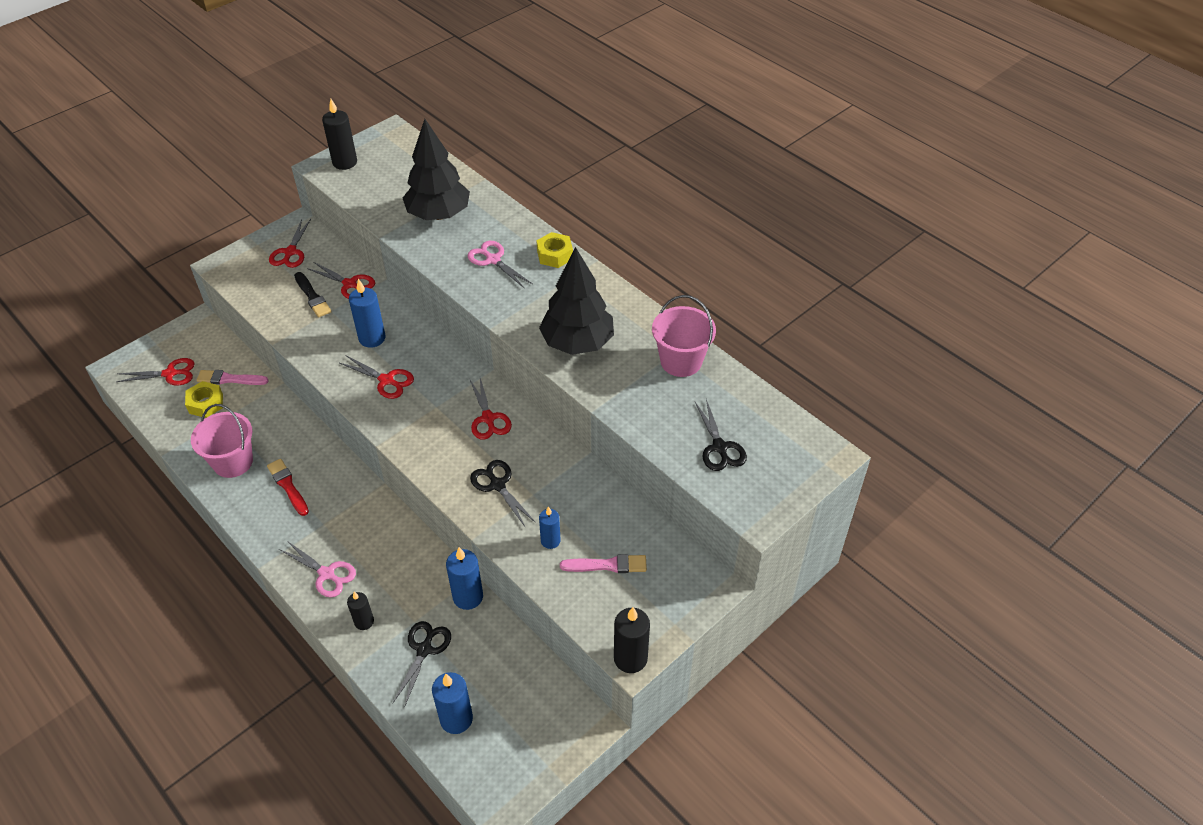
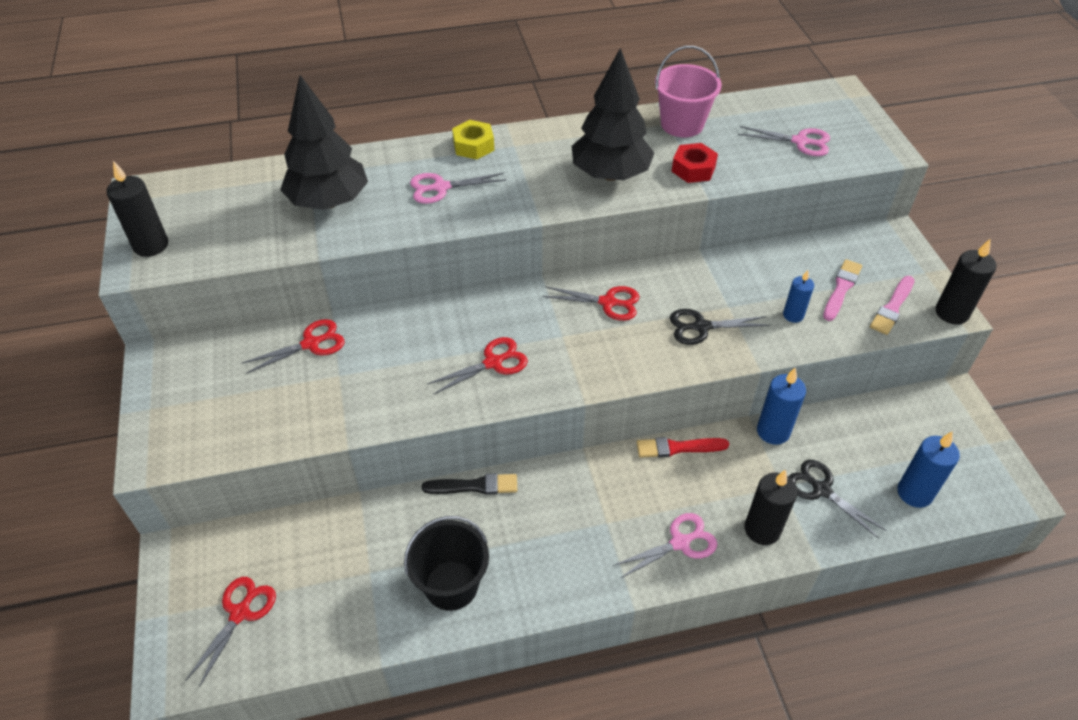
camera: 60 degrees left, 0 degrees up
yellow nut [185,381,223,418] -> none
pink bucket [191,404,253,478] -> black bucket [404,516,489,611]
pink brush [197,370,269,385] -> pink brush moved to [870,276,915,335]
red brush [267,459,309,516] -> red brush moved to [637,437,729,458]
red scissors [269,219,311,268] -> none
black brush [294,272,332,317] -> black brush moved to [422,473,517,495]
black candle [347,592,374,630] -> black candle [745,469,798,545], size x1.58
blue candle [349,279,386,348] -> none
black scissors [695,399,747,471] -> pink scissors [738,126,830,156]
none -> red nut [672,143,718,183]

